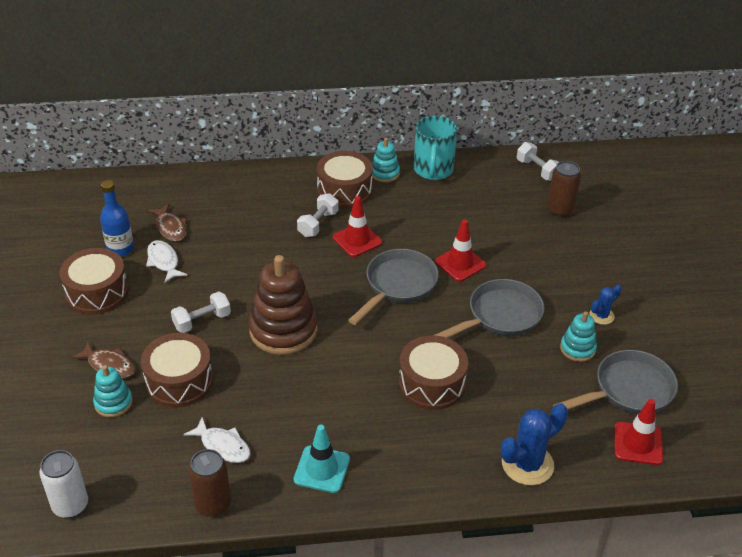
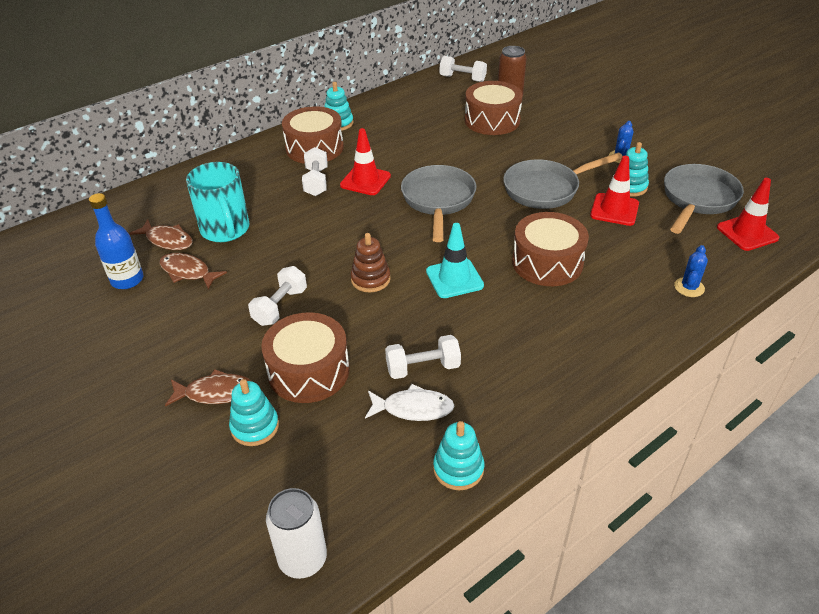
camera: 30 degrees left, 0 degrees up
brown drum [59,248,129,315] -> brown drum moved to [465,81,523,135]
white fish [146,240,187,283] -> brown fish [160,253,227,290]
brown can [188,449,231,517] -> turquoise stacking toy [433,421,484,490]
brown stacking toy [249,255,318,355] -> brown stacking toy [350,233,391,292], size x0.52
turquoise traffic cone [294,425,350,493] -> turquoise traffic cone moved to [426,223,484,298]
turquoise mug [414,116,457,180] -> turquoise mug moved to [186,162,249,242]
grey pan [434,279,544,338] -> grey pan turned 135 degrees counterclockwise [503,152,623,209]
red traffic cone [435,220,486,282] -> red traffic cone moved to [590,156,639,226]
blue cactus [501,403,568,486] -> blue cactus [674,245,708,297], size x0.55
none -> white dumbbell [385,335,461,379]

